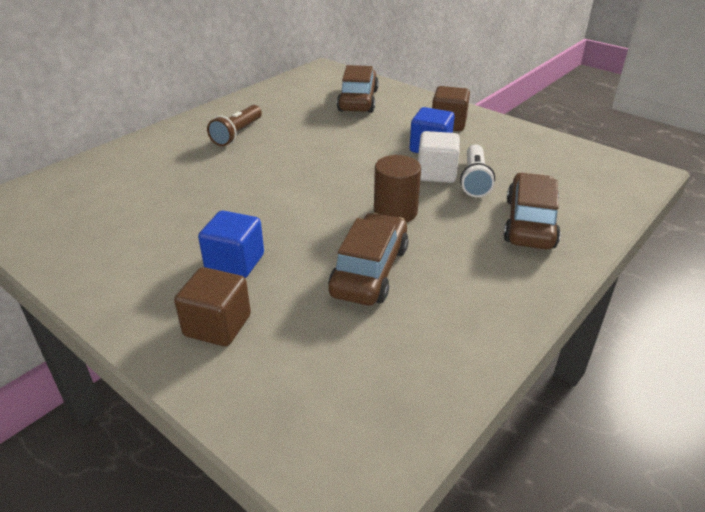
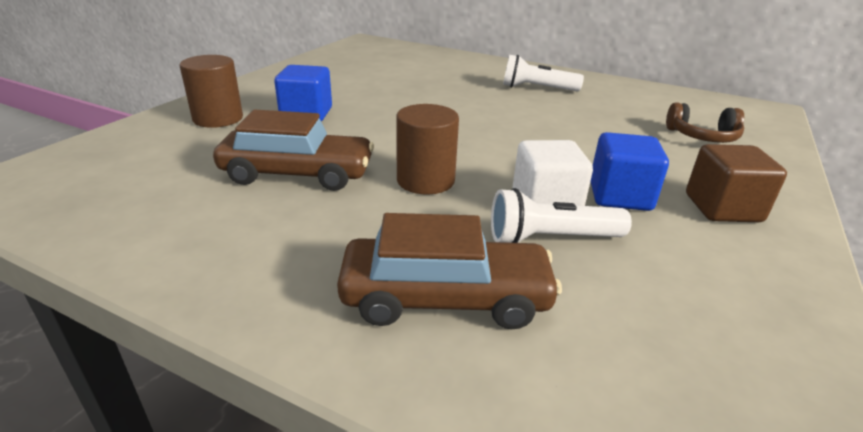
camera: 75 degrees right, 5 degrees down
brown cube [174,267,251,346] -> brown cylinder [180,55,243,128]
brown flashlight [207,105,262,146] -> white flashlight [503,55,584,91]
brown car [337,65,379,113] -> brown headphones [666,102,744,143]

